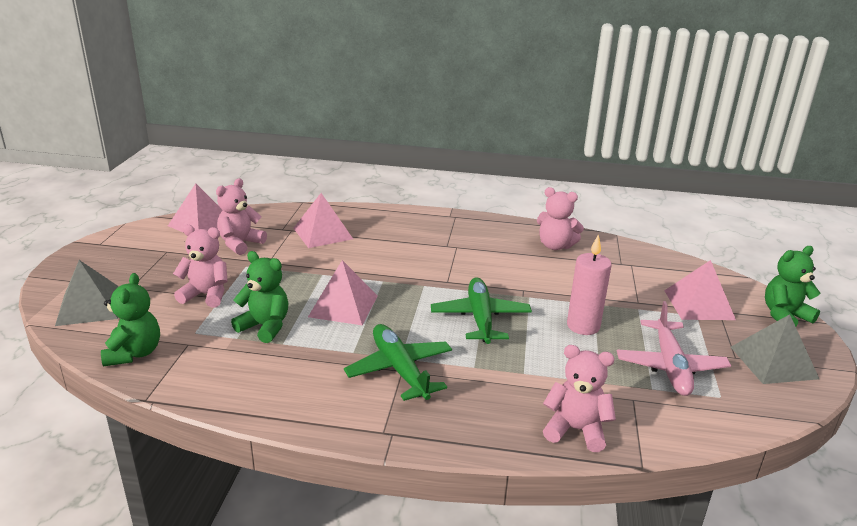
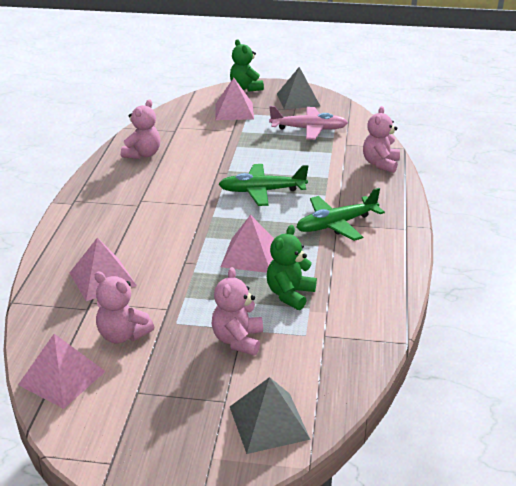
camera: 90 degrees left, 5 degrees up
green teddy bear [101,273,160,366] -> none
pink candle [567,234,612,335] -> none

